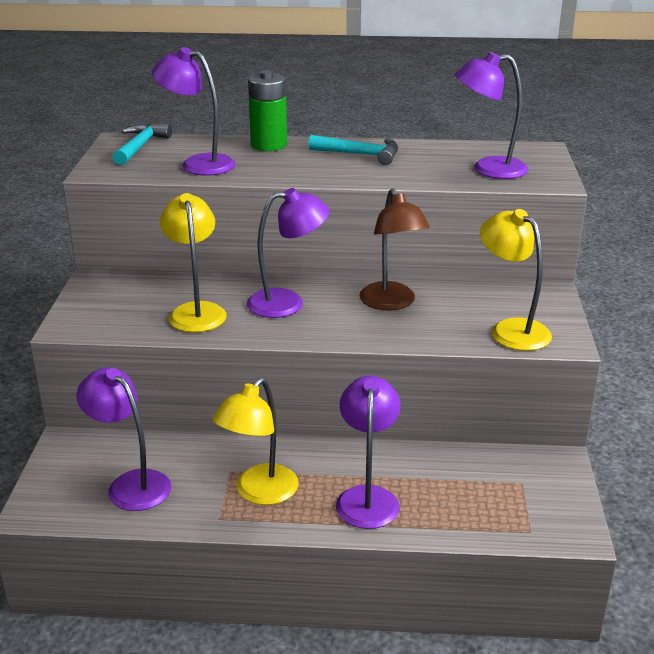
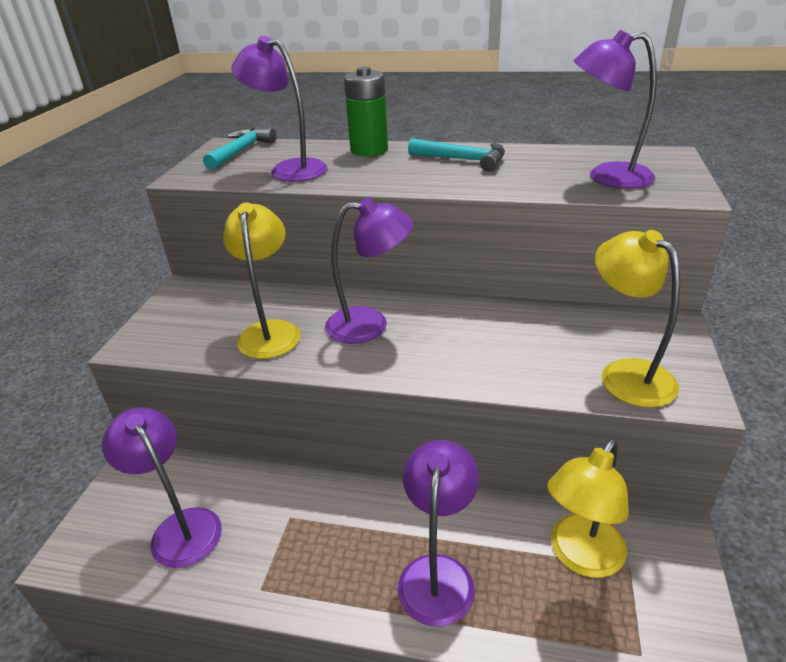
camera: 10 degrees right, 5 degrees up
yellow lamp [212,377,299,505] -> yellow lamp moved to [547,439,629,578]
brown lamp [359,188,430,310] -> none

